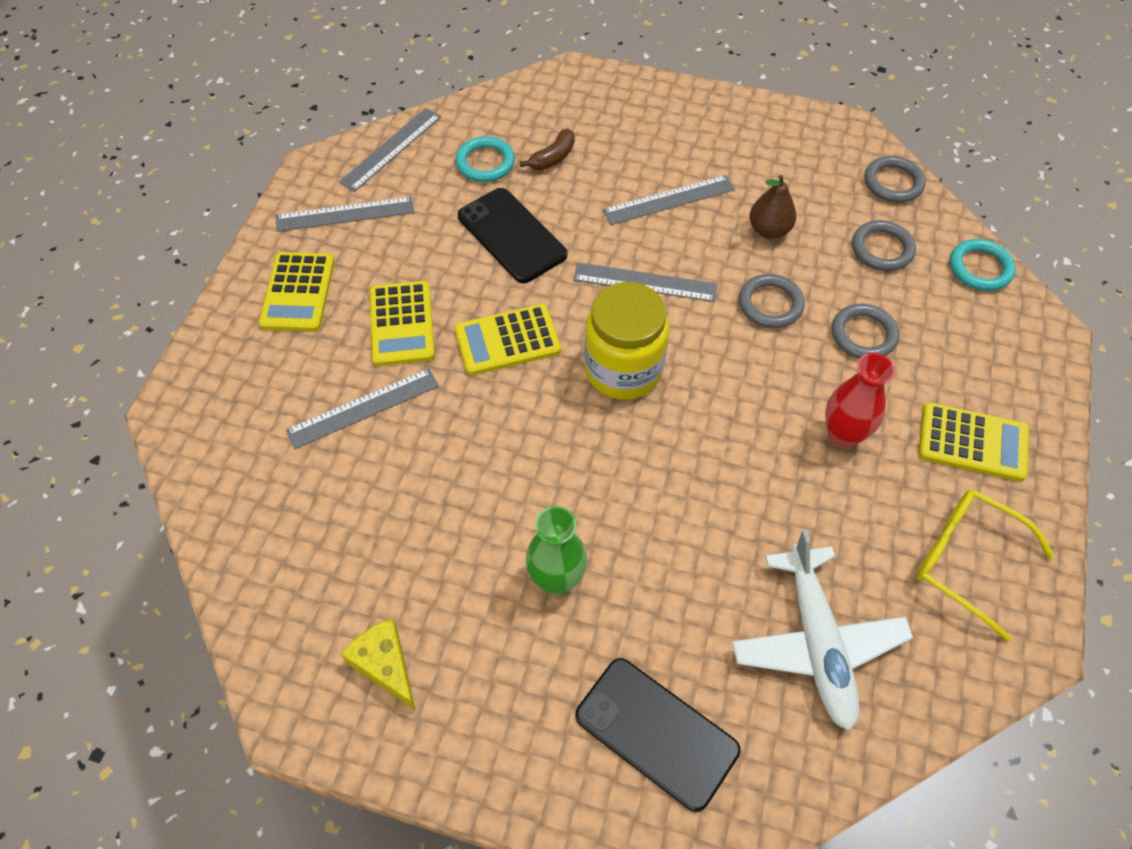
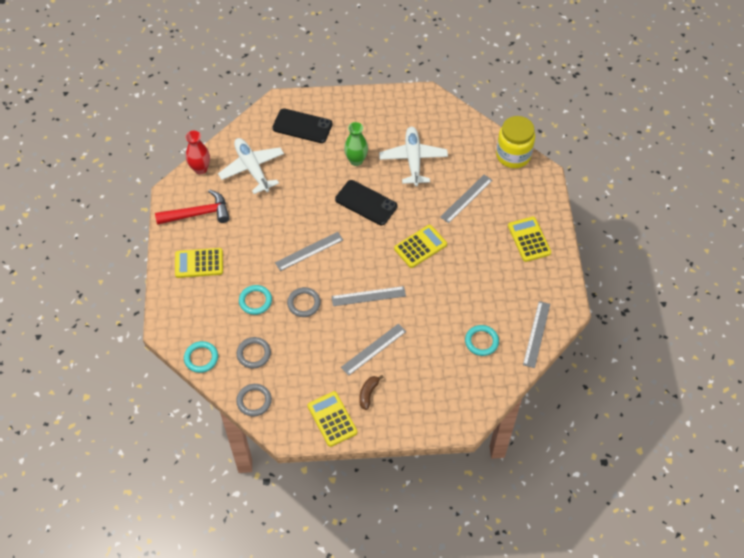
camera: 160 degrees right, 0 degrees up
grey ruler [276,197,414,232] -> grey ruler moved to [275,232,343,271]
yellow cheese [341,619,416,710] -> none
yellow calculator [370,281,435,366] -> yellow calculator moved to [307,391,357,447]
black phone [458,188,567,283] -> black phone moved to [335,180,397,225]
brown banana [520,128,575,171] -> brown banana moved to [359,375,384,410]
yellow jar [584,282,669,400] -> yellow jar moved to [496,116,535,168]
brown pear [749,175,796,239] -> none
red vase [825,353,895,448] -> red vase moved to [186,131,210,174]
grey ring [832,303,899,359] -> turquoise ring [239,285,272,315]
yellow glasses [916,489,1054,642] -> red hammer [155,190,230,225]
none -> white plane [379,127,448,186]

